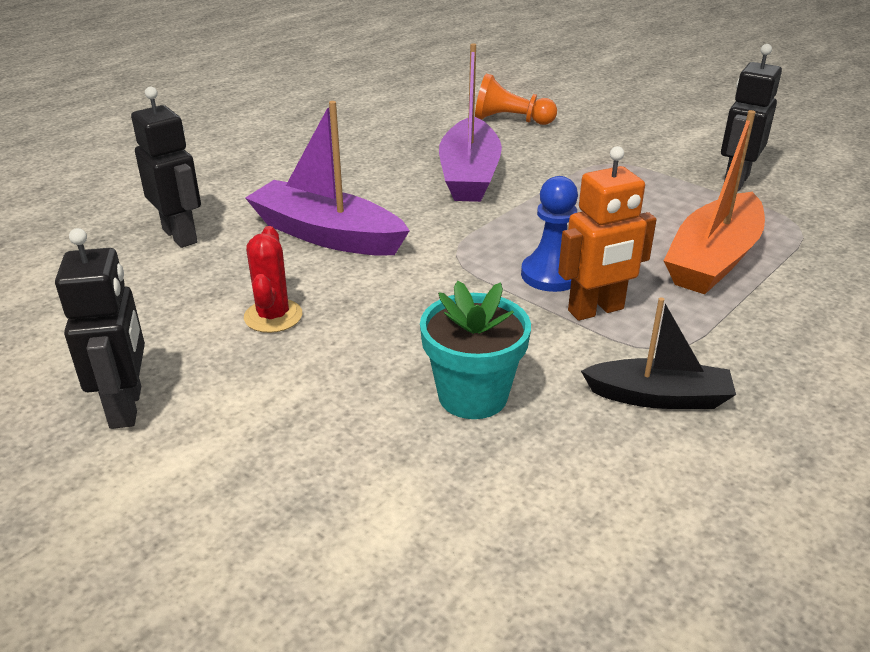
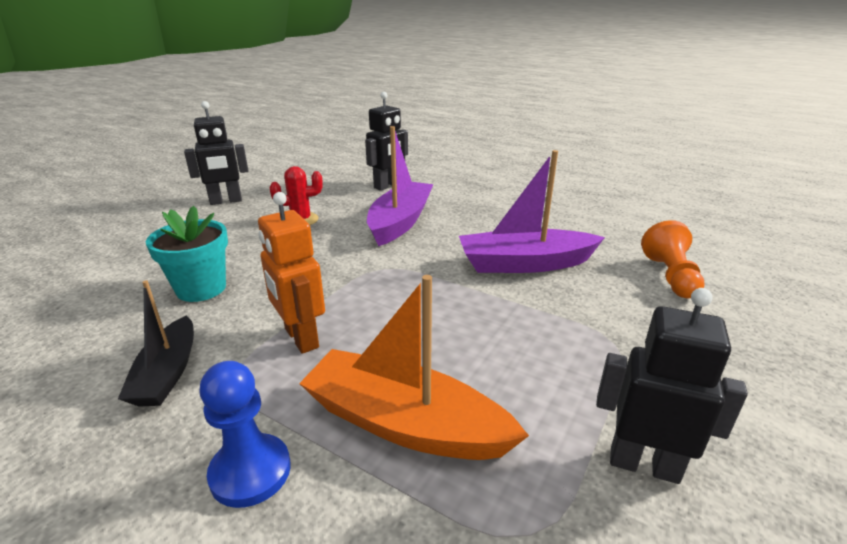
camera: 80 degrees right, 5 degrees down
blue pawn [521,176,578,292] -> blue pawn moved to [199,361,291,508]

